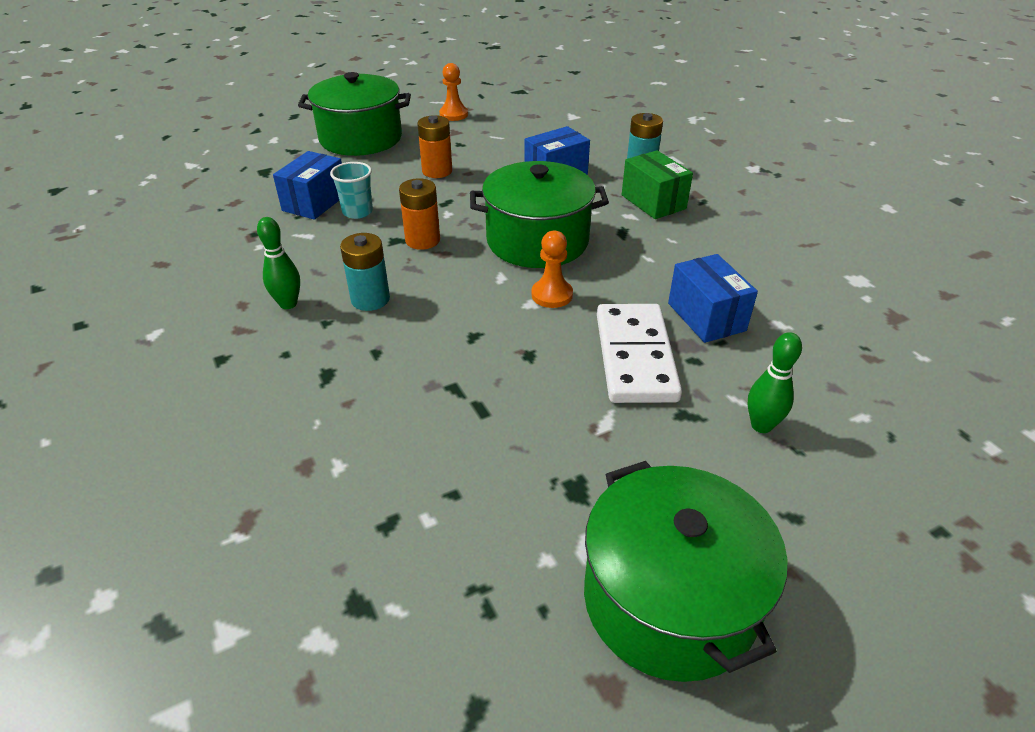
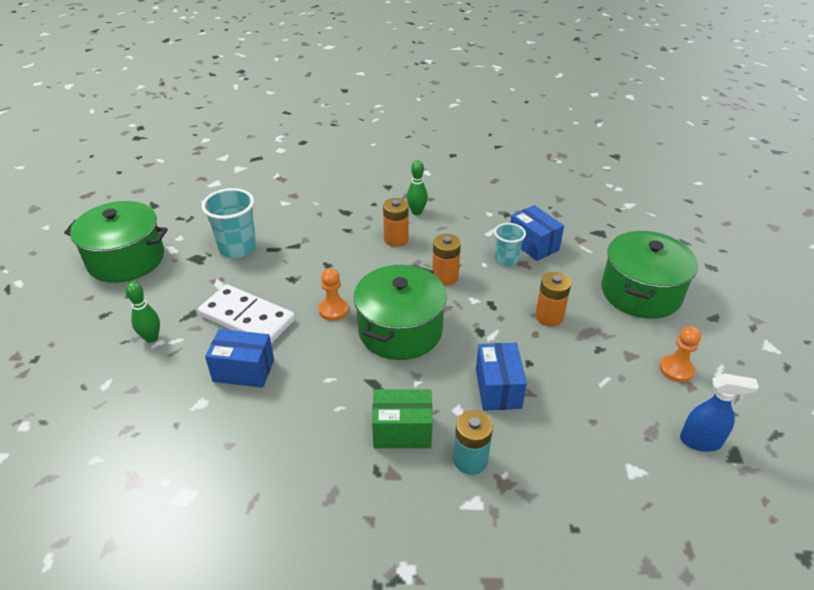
camera: 120 degrees right, 0 degrees up
turquoise battery [340,233,390,311] -> orange battery [383,198,409,247]
none -> turquoise cup [202,188,256,258]
none -> blue spray bottle [680,373,759,452]

